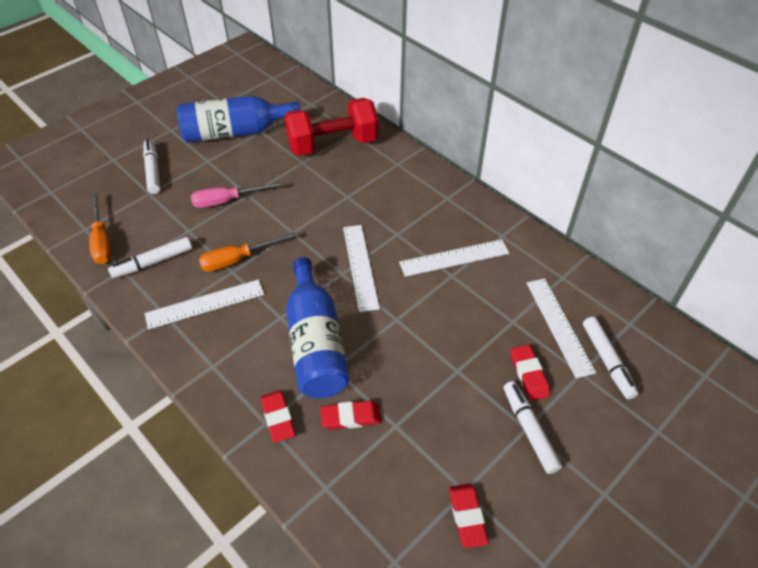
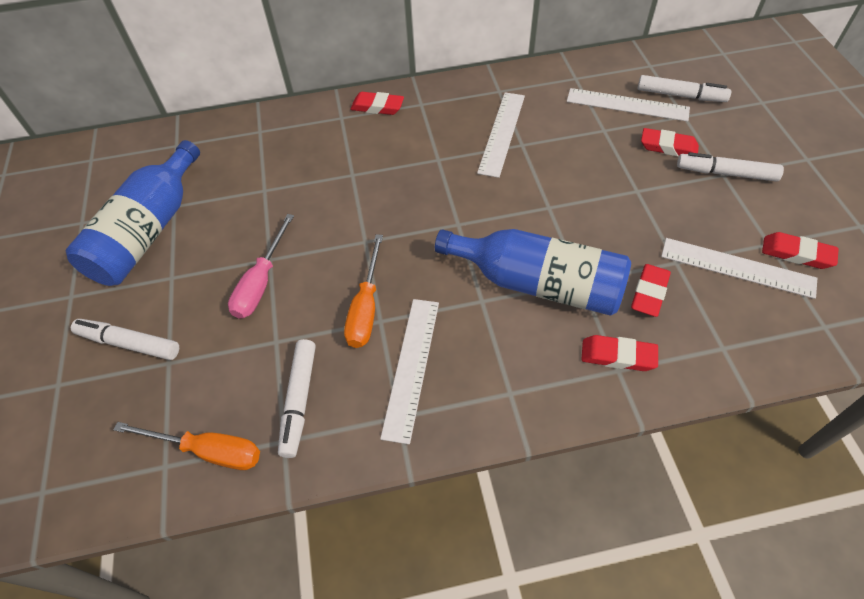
camera: 55 degrees left, 5 degrees up
red dumbbell [284,98,379,156] -> none
white ruler [343,225,380,312] -> white ruler moved to [661,238,817,299]
none -> red eraser [350,92,404,115]

